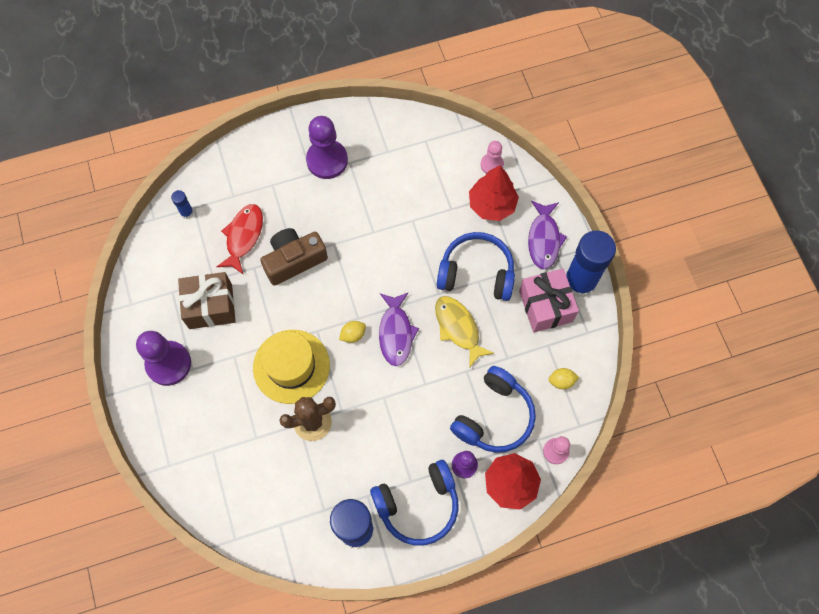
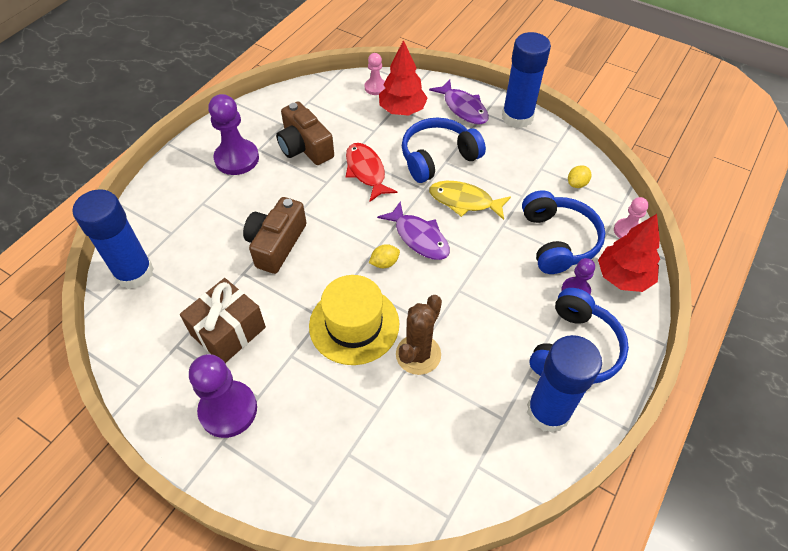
camera: 40 degrees left, 15 degrees down
blue glue stick [171,190,194,219] -> blue glue stick [73,189,154,289], size x2.38
red fish [217,204,263,274] -> red fish moved to [346,143,397,202]
yellow lemon [339,321,366,343] -> yellow lemon turned 45 degrees clockwise [369,244,400,268]
pink gift [519,268,579,333] -> none
none -> brown camera [276,101,334,165]

